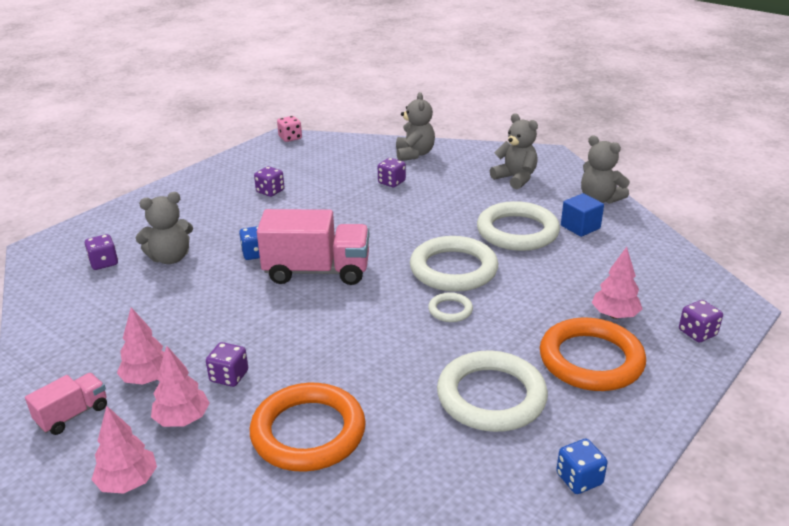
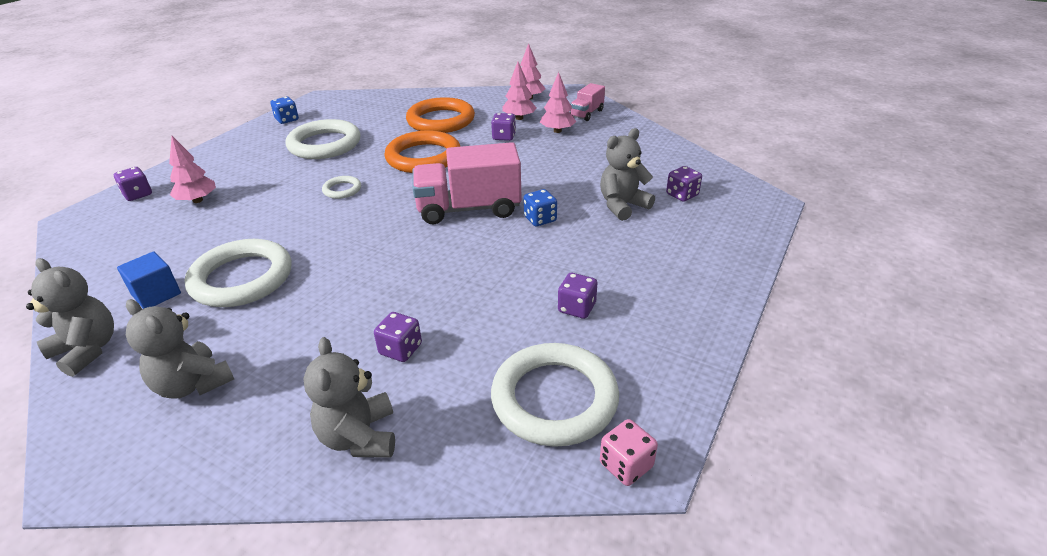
camera: 170 degrees right, 5 degrees up
white ring [410,236,498,292] -> white ring moved to [491,343,619,447]
orange ring [540,317,646,391] -> orange ring moved to [384,130,461,173]

